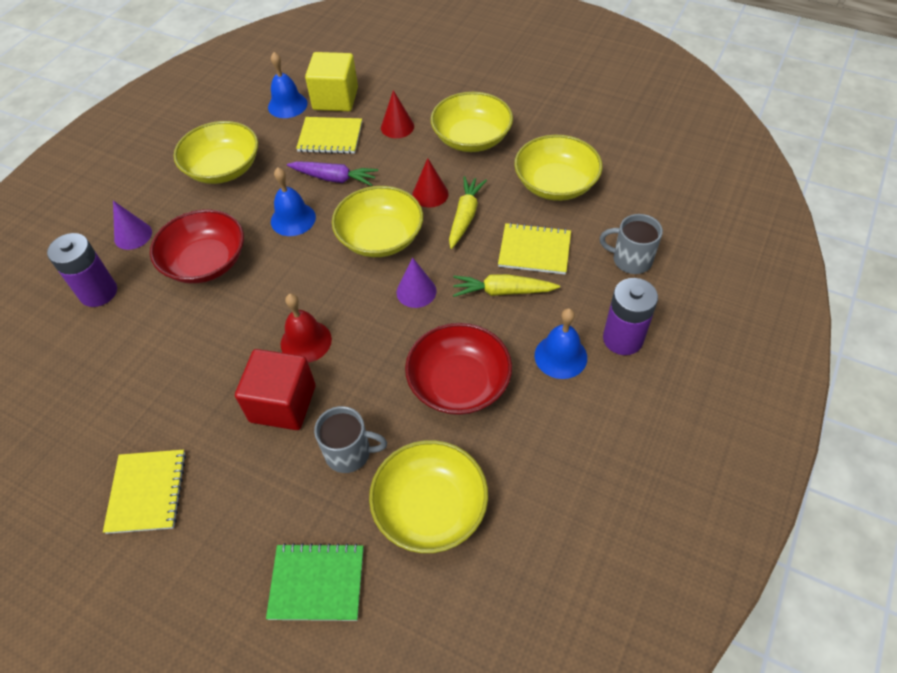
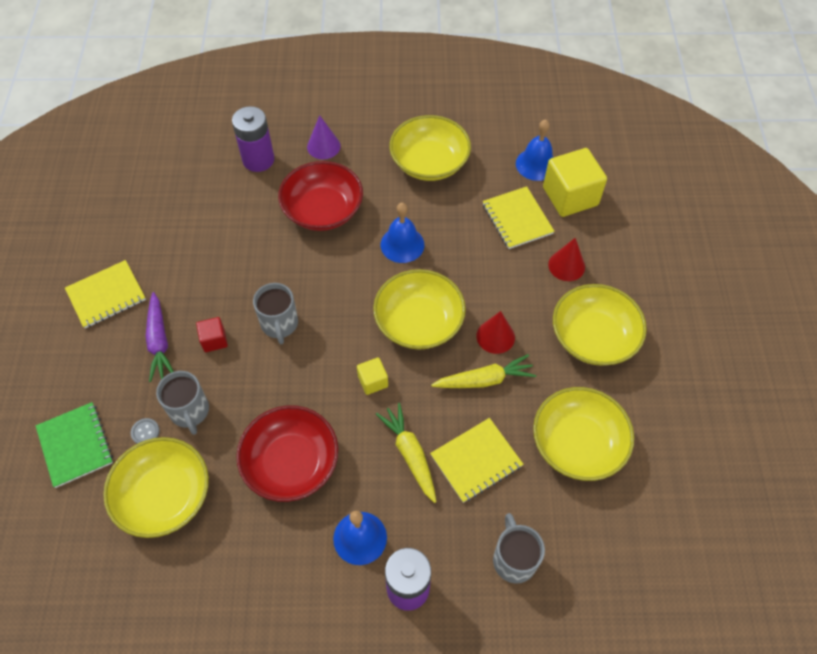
camera: 60 degrees right, 5 degrees up
red cube [235,349,316,430] -> red cube [196,317,228,352], size x0.49
red bell [281,294,332,363] -> grey mug [253,283,298,344]
purple carrot [287,161,378,186] -> purple carrot moved to [146,292,174,382]
purple cone [396,257,436,308] -> yellow cube [357,357,388,395]
yellow notebook [498,223,571,274] -> yellow notebook turned 75 degrees clockwise [430,418,523,503]
none -> grey button [131,418,160,444]

